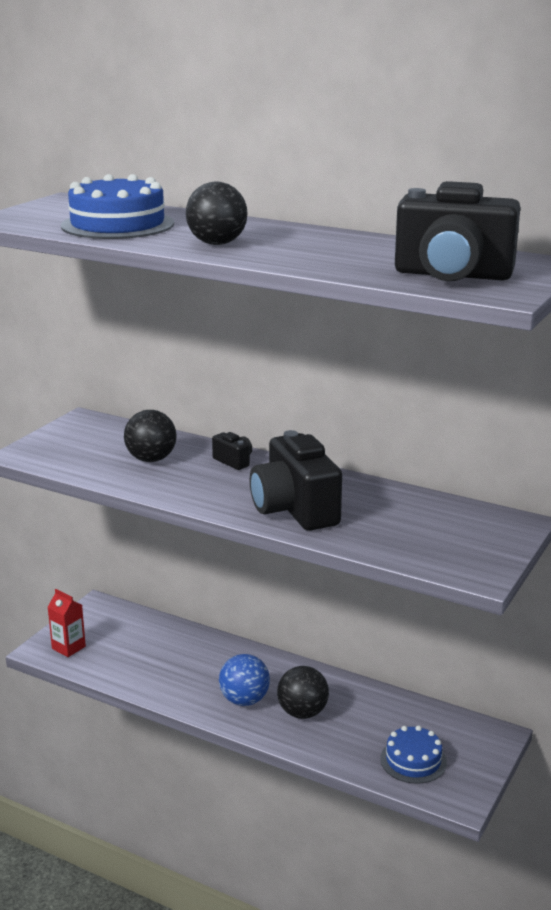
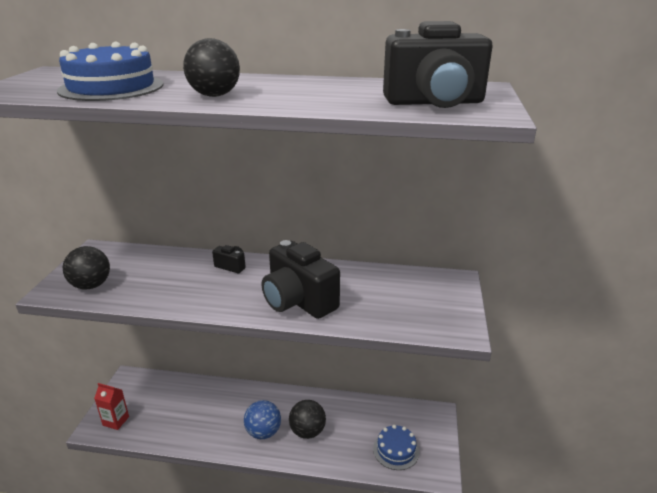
camera: 20 degrees left, 5 degrees up
black ball [124,410,176,462] -> black ball moved to [63,246,110,289]

